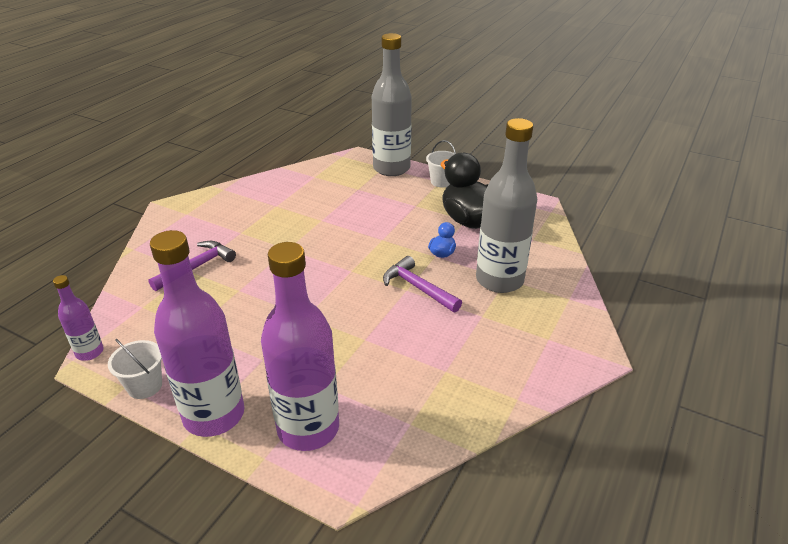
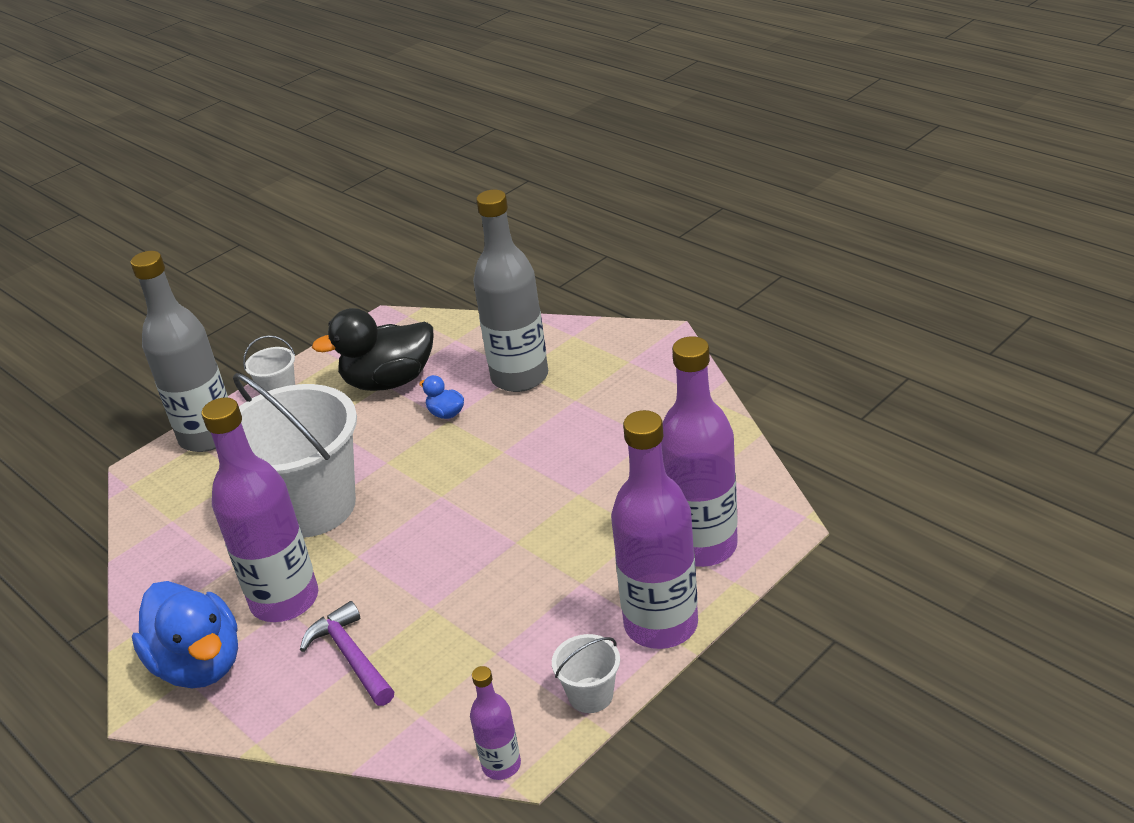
camera: 70 degrees left, 0 degrees up
purple hammer [383,256,462,312] -> none
none -> blue duck [132,581,238,688]
none -> purple bottle [202,397,318,622]
none -> white bucket [233,373,357,538]

